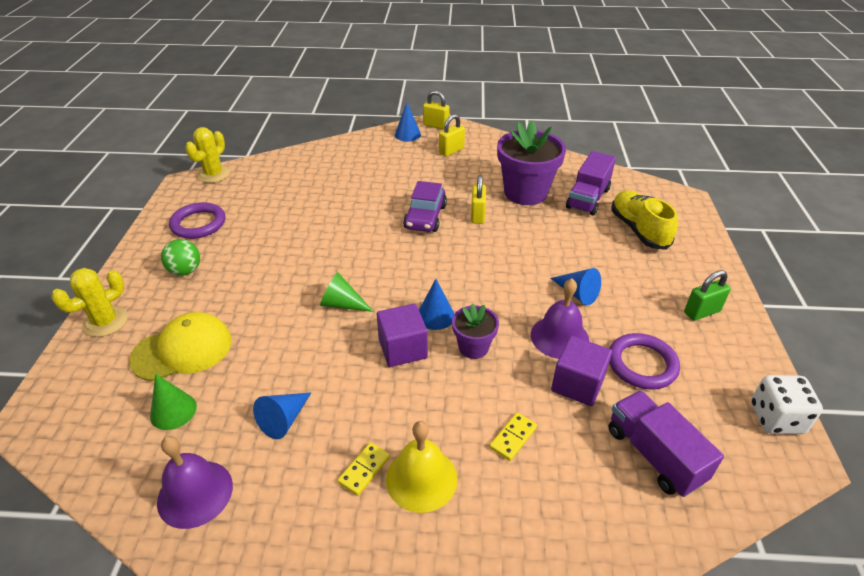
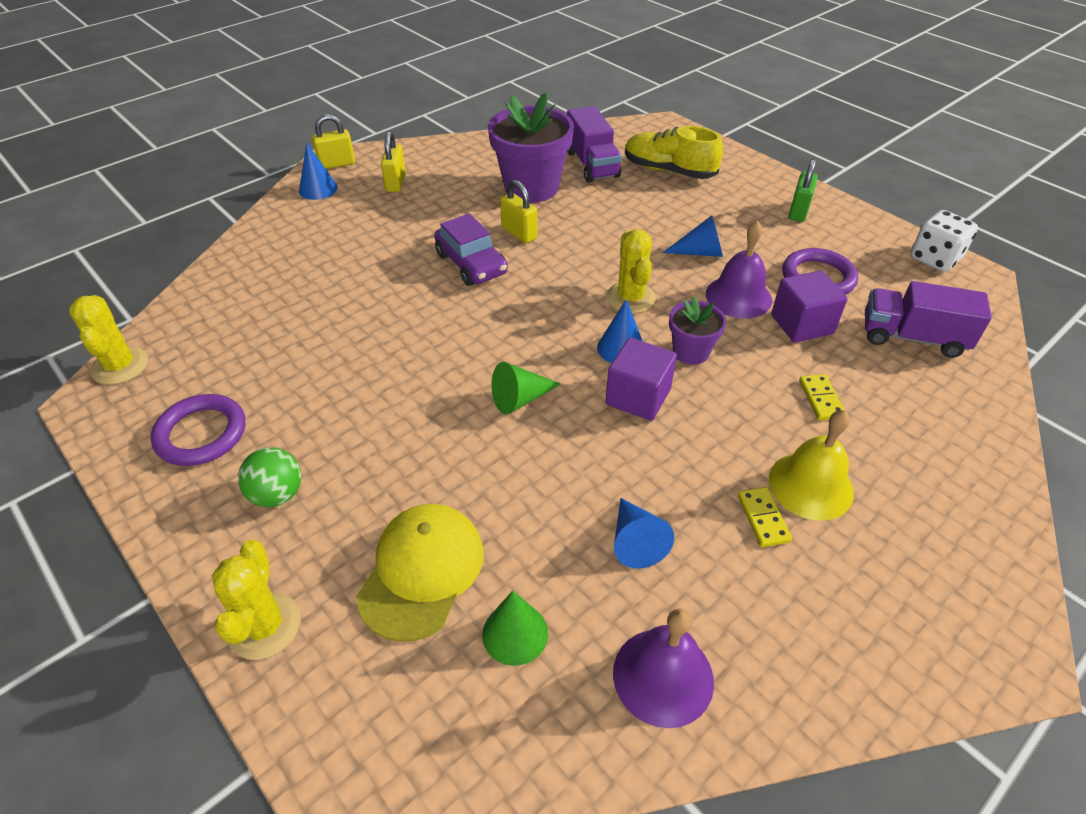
camera: 45 degrees left, 5 degrees up
none -> yellow cactus [606,229,656,313]

